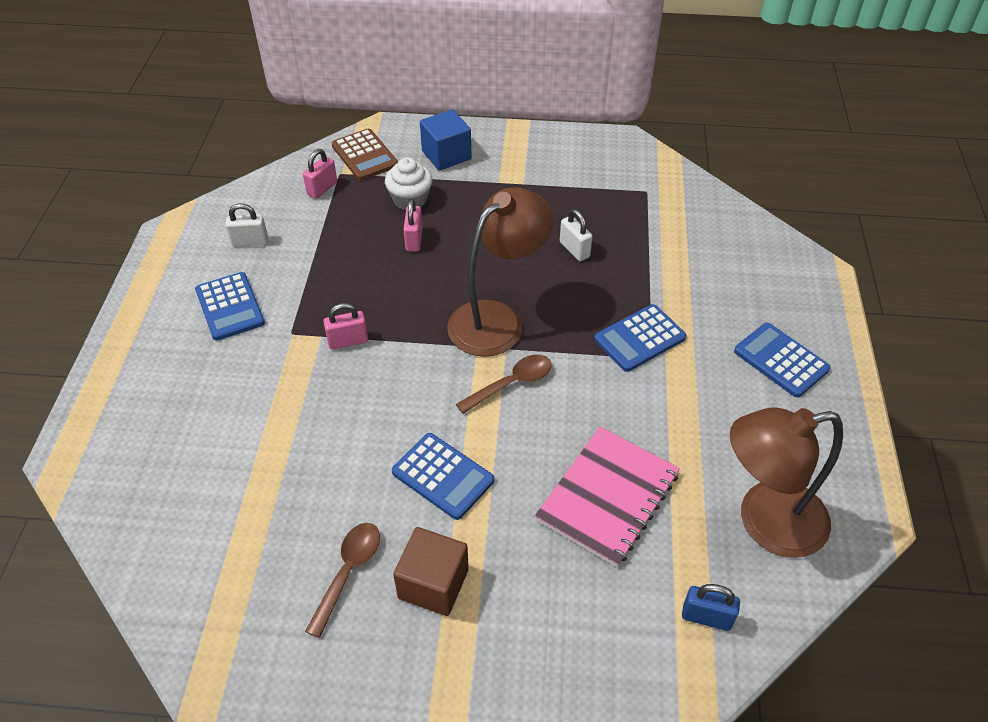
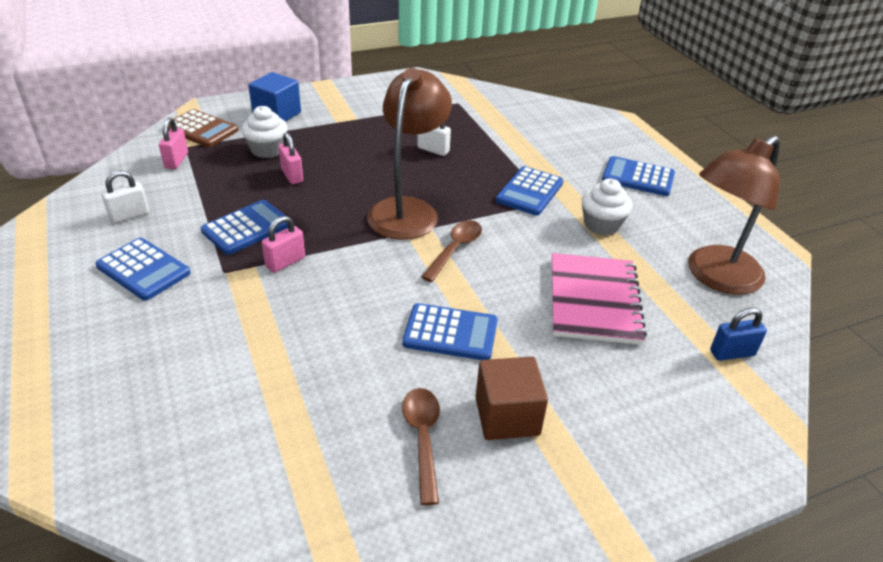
camera: 30 degrees left, 10 degrees down
none -> blue calculator [201,200,288,255]
none -> white cupcake [582,178,633,235]

